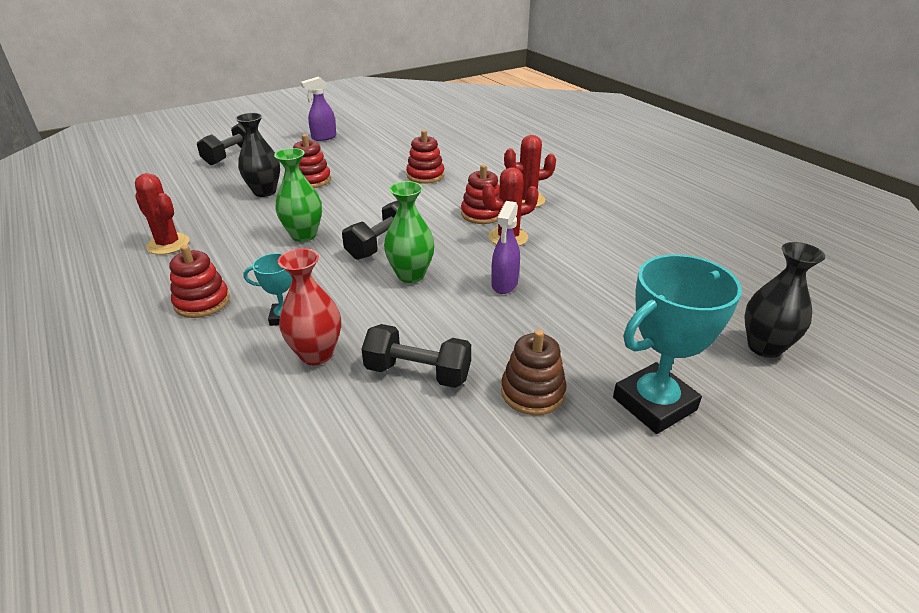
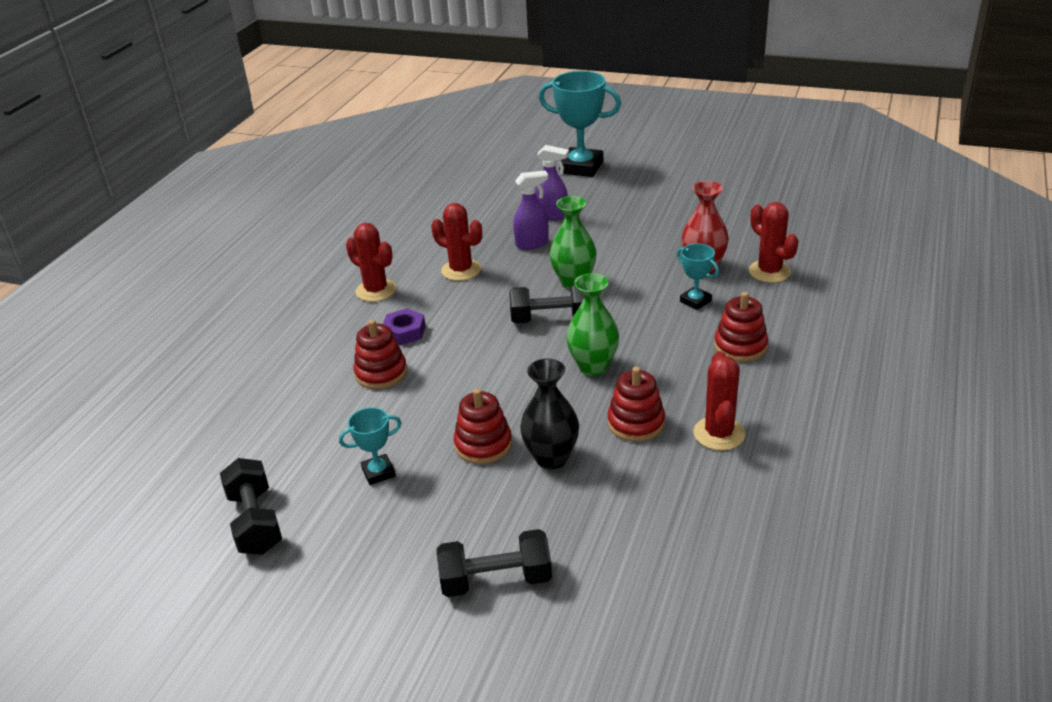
camera: 125 degrees left, 0 degrees up
purple spray bottle [300,77,336,141] -> purple spray bottle moved to [535,145,569,221]
black dumbbell [361,324,471,388] -> black dumbbell moved to [220,458,282,555]
red stacking toy [461,164,500,224] -> red stacking toy moved to [607,366,665,442]
brown stacking toy [501,330,567,415] -> none
black vase [744,242,825,358] -> none
none -> turquoise trophy [339,407,401,485]
none -> purple nut [383,308,425,345]
none -> red cactus [749,202,799,283]

